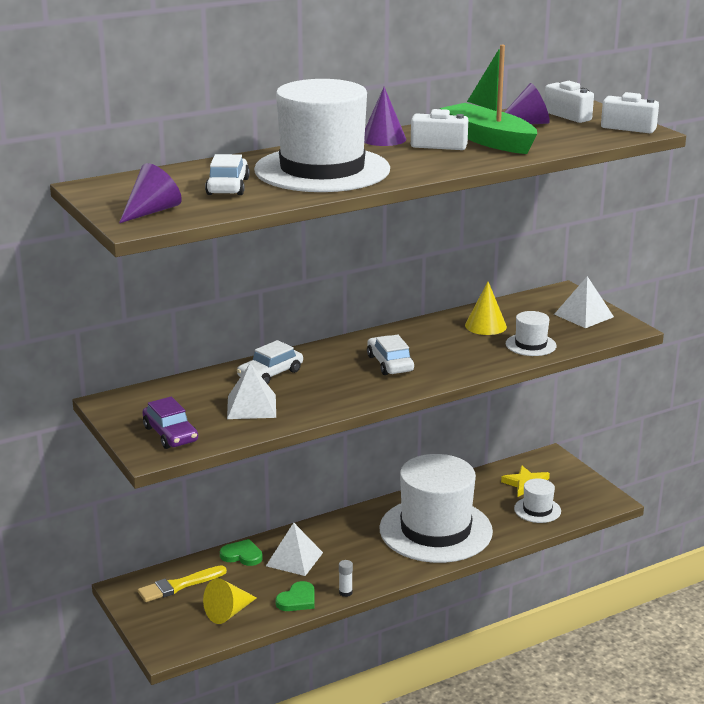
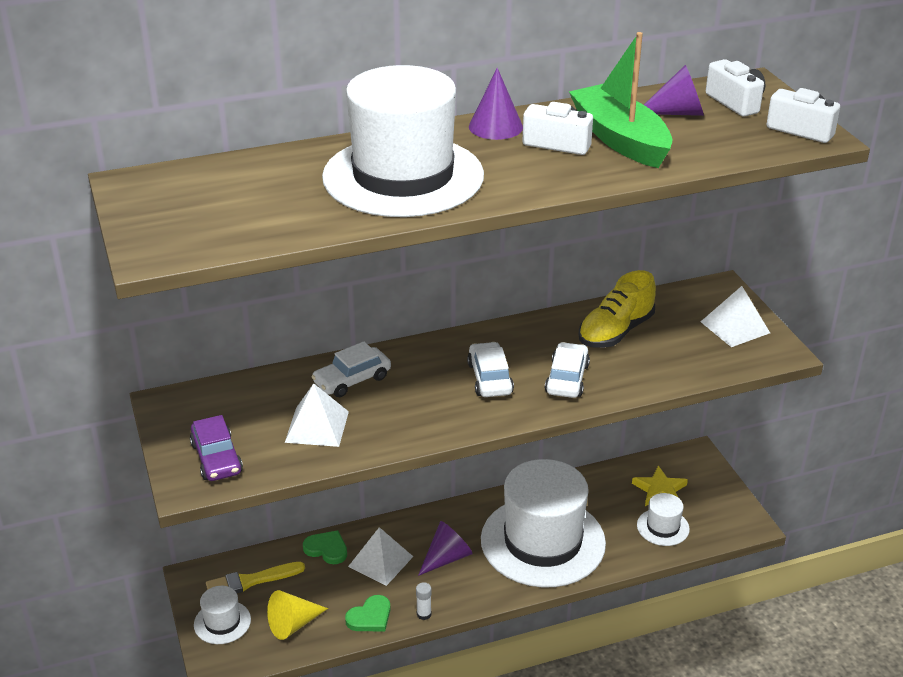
camera: 10 degrees right, 10 degrees up
purple cone [119,163,182,223] -> purple cone moved to [418,521,473,576]
white car [205,154,250,195] -> white car moved to [545,342,590,398]
yellow cone [465,282,507,335] -> yellow shoe [579,270,656,348]
white hat [506,311,557,356] -> white hat moved to [194,586,251,644]

